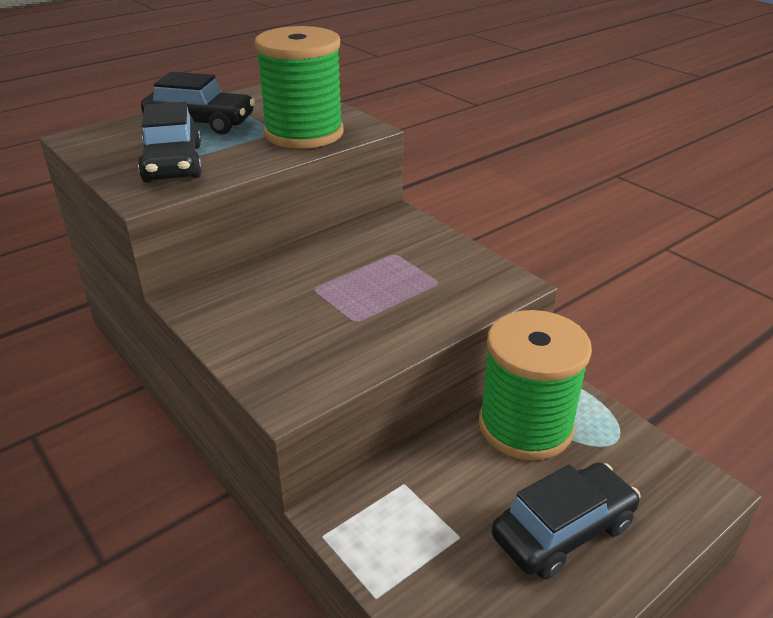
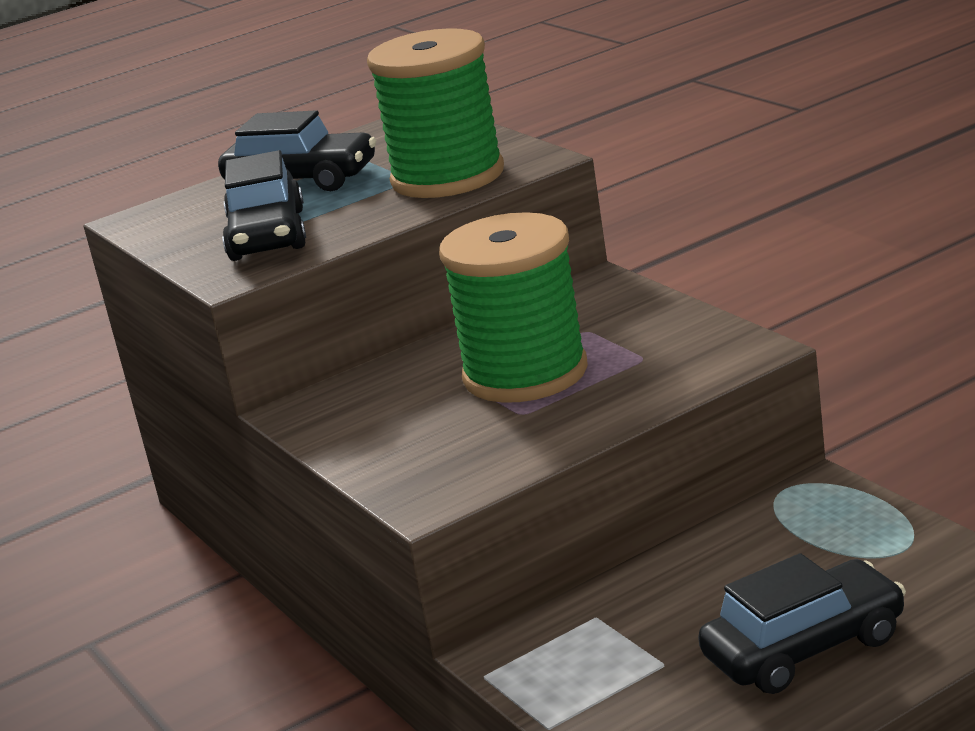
camera: 10 degrees right, 10 degrees down
green spool [479,310,592,460] -> green spool moved to [439,212,588,403]

